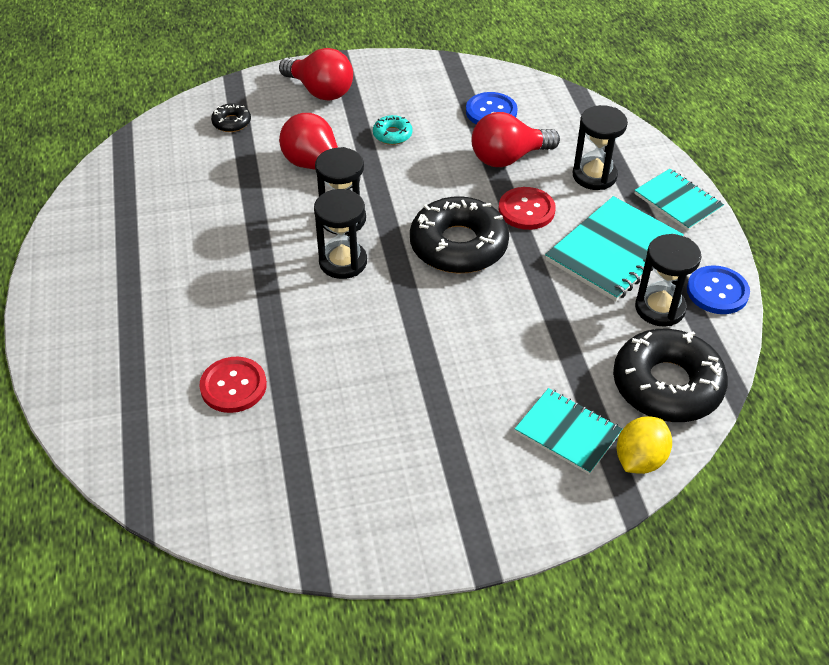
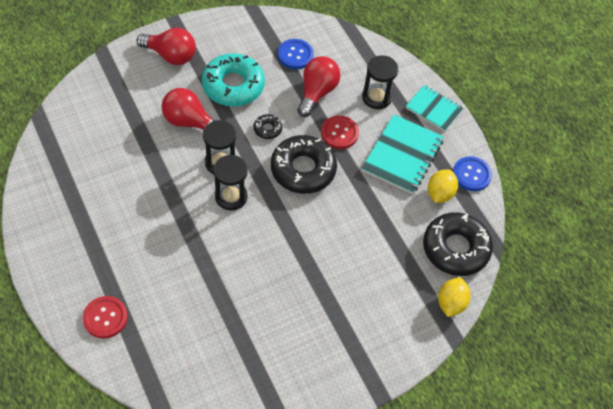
camera: 20 degrees left, 10 degrees up
red button [199,357,267,413] -> red button moved to [83,296,128,338]
black donut [211,103,251,132] -> black donut moved to [254,114,282,139]
turquoise donut [373,115,413,145] -> turquoise donut [202,53,265,107], size x2.24
red light bulb [472,112,560,167] -> red light bulb turned 150 degrees clockwise [297,56,341,117]
turquoise notebook [515,388,622,475] -> none
black hourglass [635,234,701,327] -> yellow lemon [428,169,458,203]

